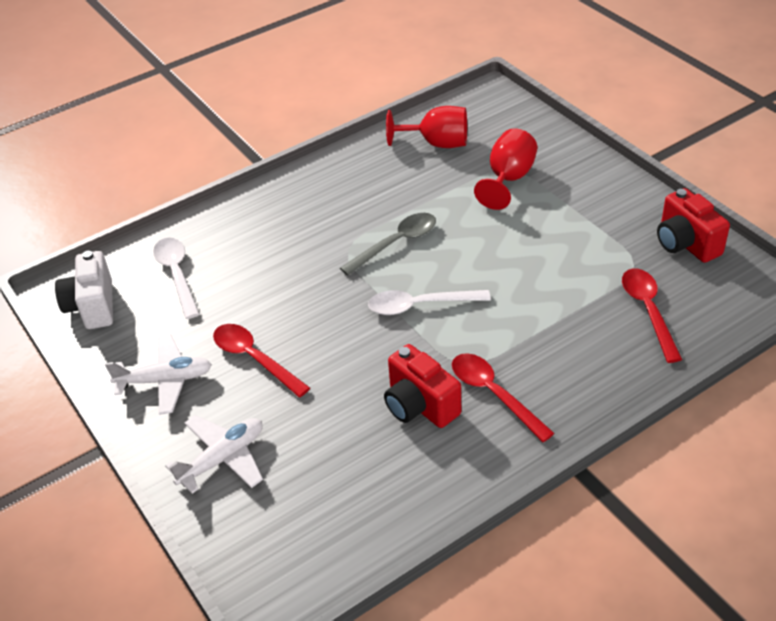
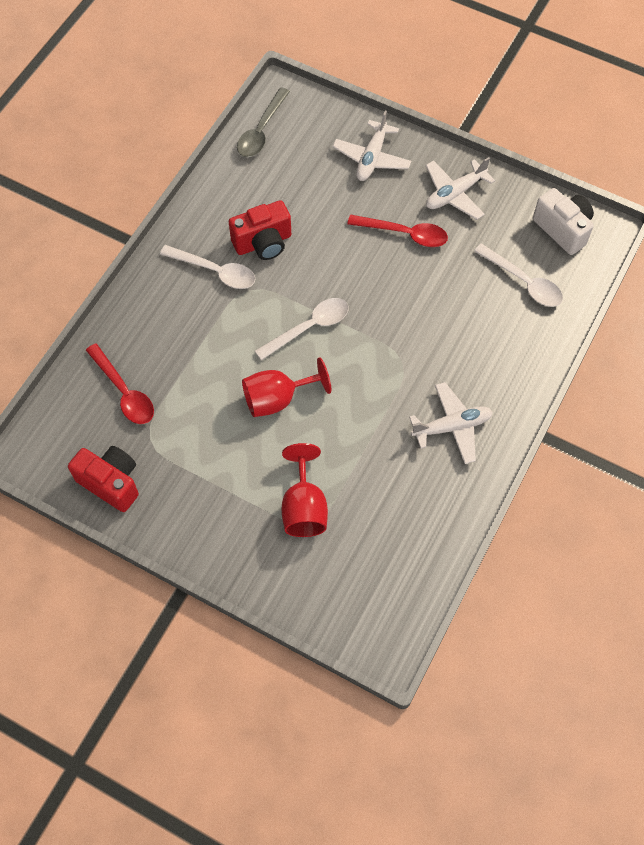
camera: 150 degrees right, 20 degrees up
grey spoon [340,213,436,276] -> grey spoon moved to [237,87,290,157]
red camera [384,344,461,428] -> red camera turned 135 degrees clockwise [229,200,291,260]
red goblet [386,106,467,148] -> red goblet moved to [242,358,331,417]
red spoon [452,353,555,442] -> white spoon [160,245,255,289]
none -> white plane [409,382,493,464]

